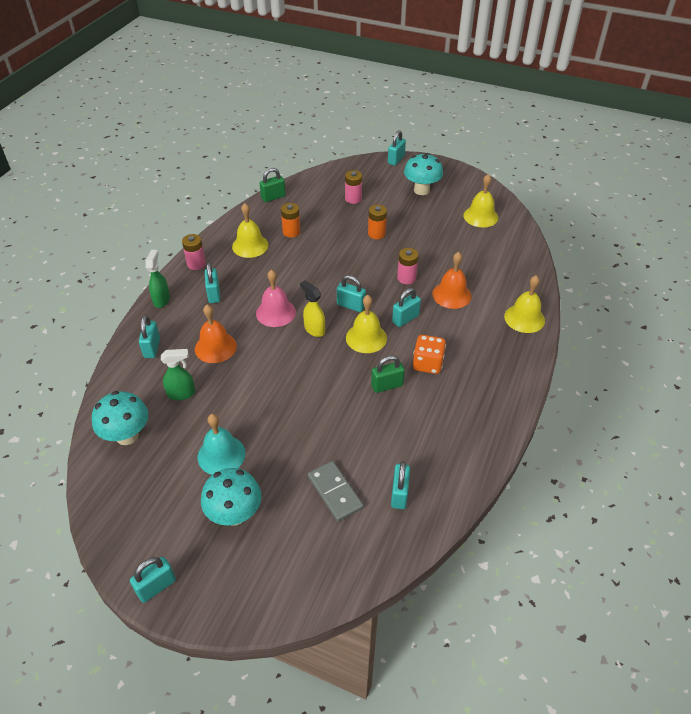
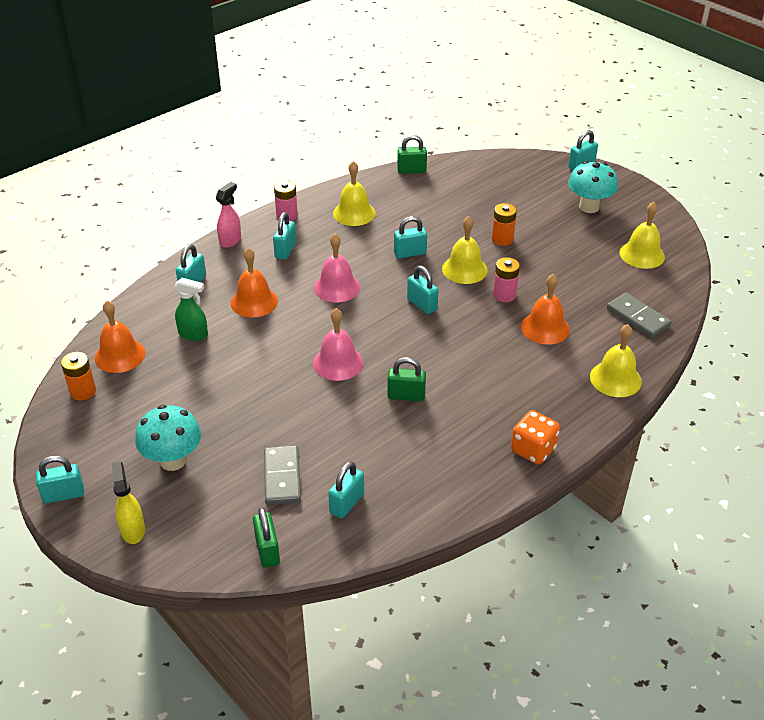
camera: 25 degrees right, 5 degrees down
turquoise mushroom [92,391,148,445] -> orange bell [94,301,146,373]
green spray bottle [146,250,170,308] -> pink spray bottle [216,182,241,248]
turquoise bell [198,414,245,475] -> none
orange battery [281,203,300,238] -> orange battery moved to [61,352,96,401]
yellow spray bottle [300,280,325,337] -> yellow spray bottle moved to [112,461,145,544]
pink battery [345,170,362,204] -> none
yellow bell [346,295,387,353] -> yellow bell moved to [442,216,488,284]
turquoise padlock [392,288,421,327] -> turquoise padlock moved to [394,216,427,258]
orange dice [413,335,446,374] -> orange dice moved to [511,410,560,464]
none -> green padlock [253,507,280,568]
none -> pink bell [313,308,363,381]
none -> grey domino [607,293,671,338]

